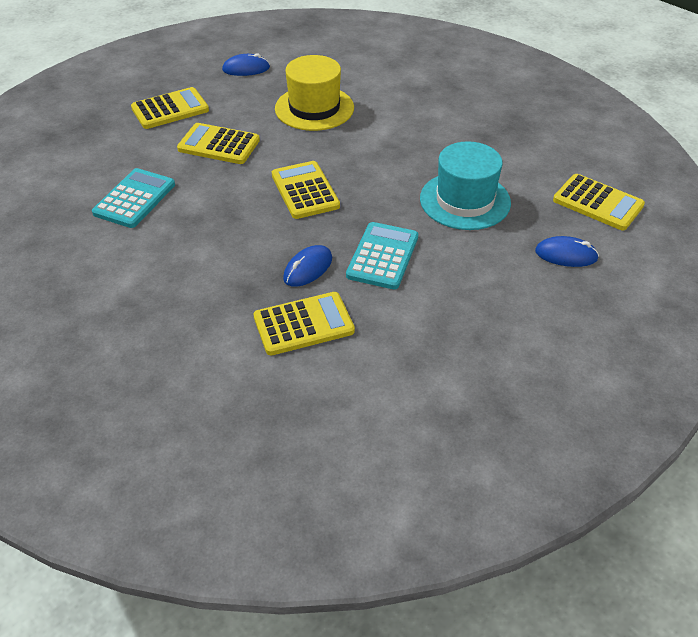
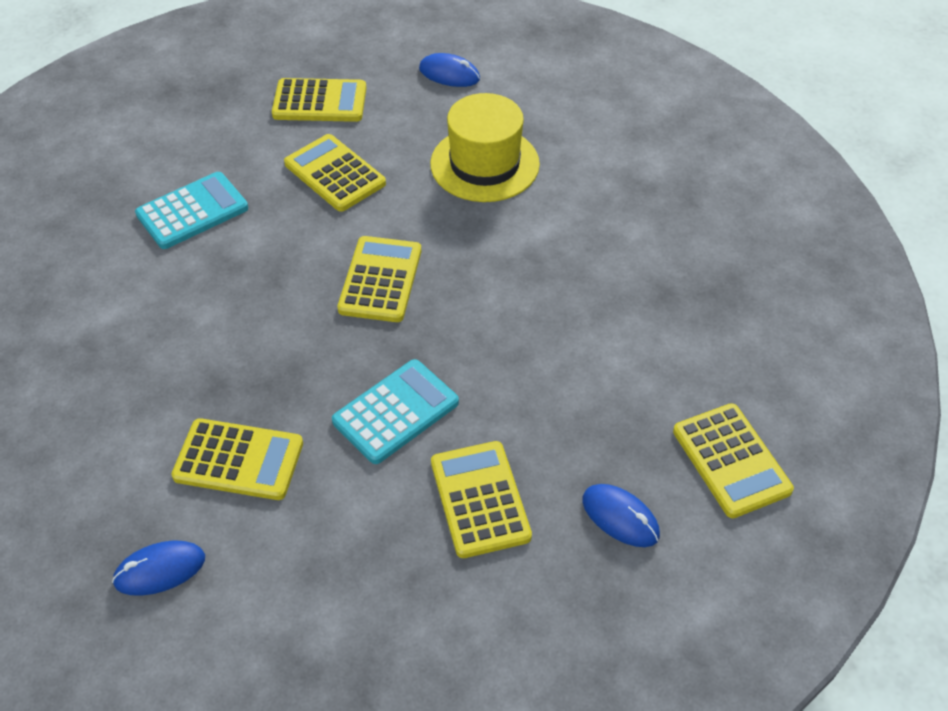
camera: 30 degrees right, 5 degrees up
blue mouse [283,245,332,287] -> blue mouse moved to [112,541,205,596]
turquoise hat [420,141,511,230] -> none
none -> yellow calculator [431,441,532,558]

